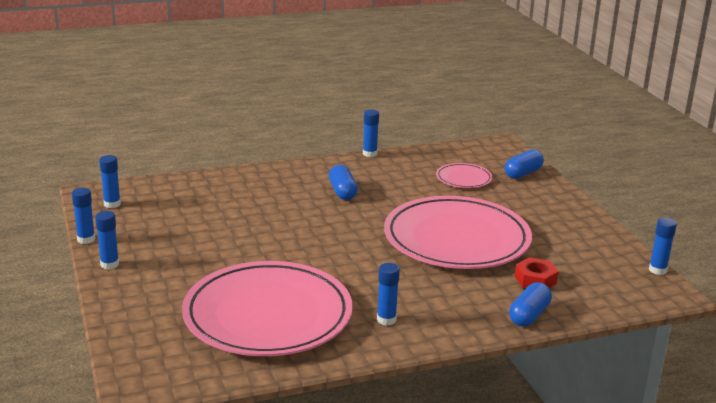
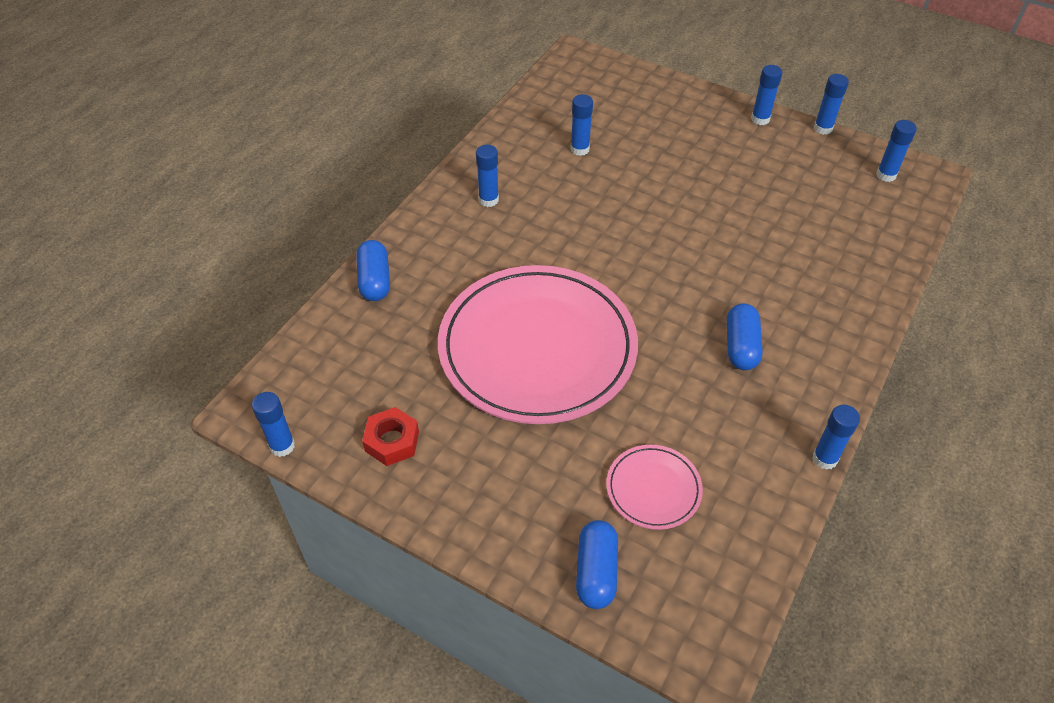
camera: 140 degrees right, 25 degrees up
pink plate [182,261,353,356] -> blue glue stick [570,94,593,156]
blue capsule [329,165,358,200] -> blue capsule turned 60 degrees clockwise [727,303,763,370]
red nut [515,257,558,288] -> red nut moved to [362,407,419,466]

